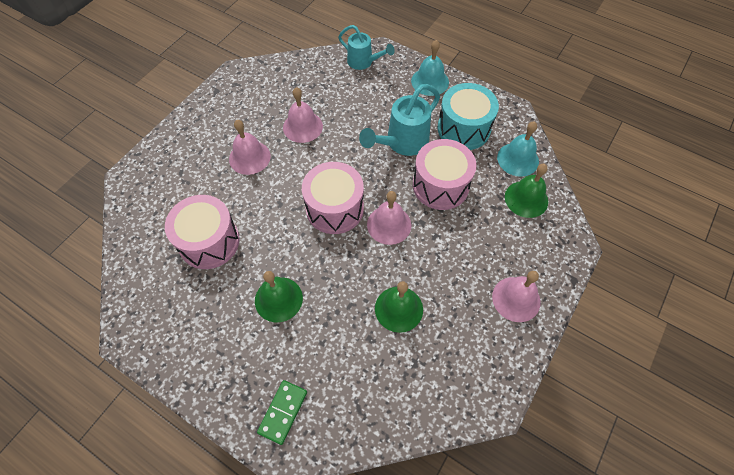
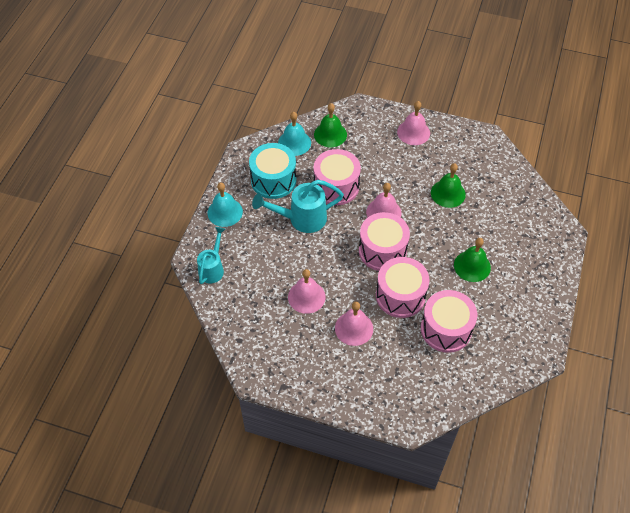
camera: 105 degrees left, 5 degrees down
green domino [257,380,307,445] -> none
turquoise watering can [359,84,440,156] -> turquoise watering can turned 135 degrees clockwise [252,180,344,233]
none -> pink drum [376,257,430,318]

